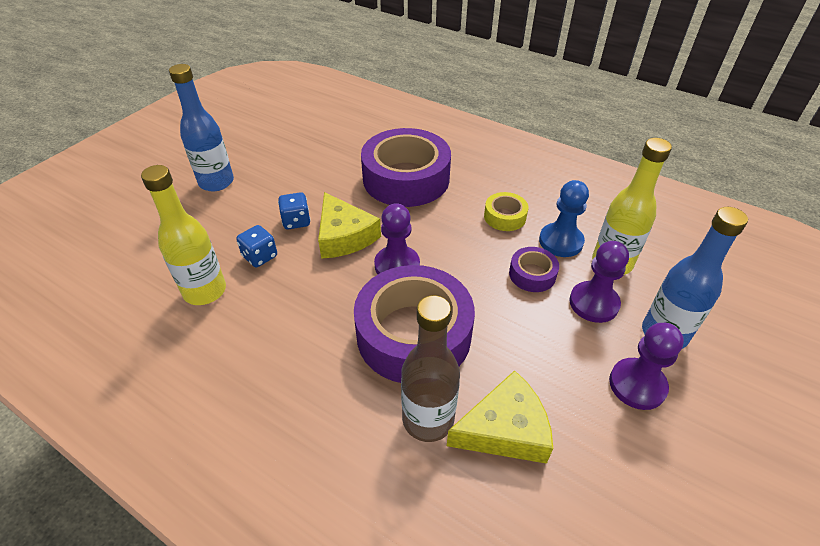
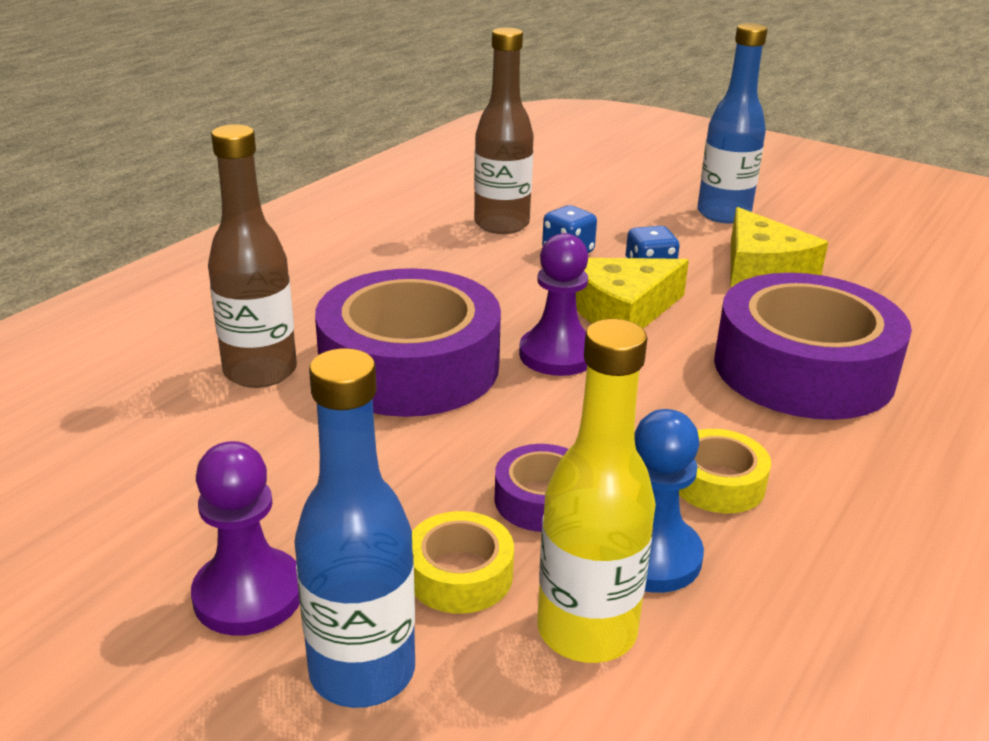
camera: 90 degrees right, 15 degrees down
yellow bottle [141,165,226,305] -> brown bottle [474,27,534,234]
yellow cheese [447,370,553,464] -> yellow cheese moved to [731,207,828,287]
purple pawn [569,241,629,323] -> yellow tape [412,511,514,614]

